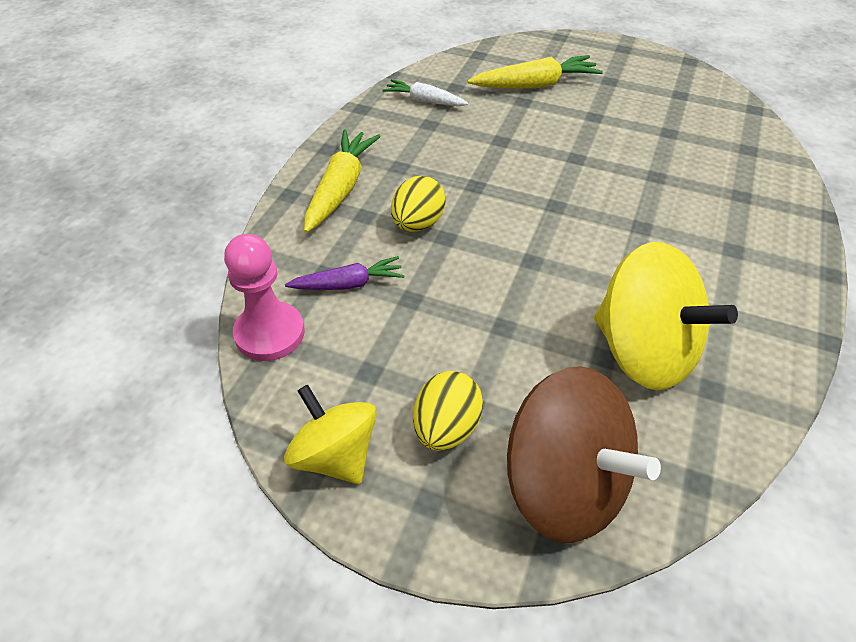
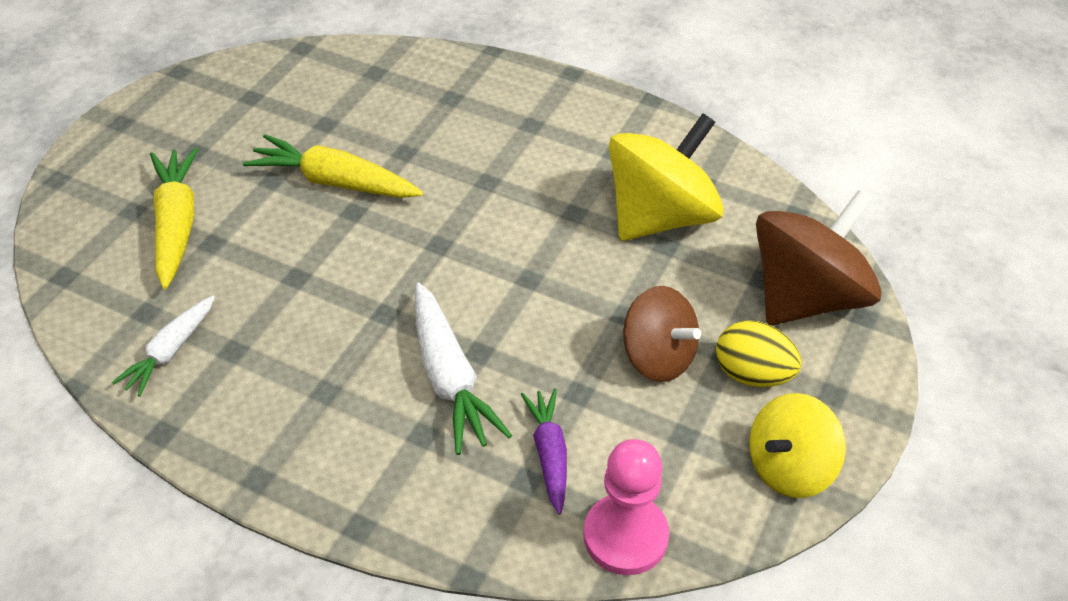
camera: 85 degrees left, 0 degrees up
yellow carrot [304,129,381,233] -> yellow carrot moved to [243,134,423,198]
yellow egg [391,176,446,232] -> white carrot [415,282,512,455]
none -> brown spinning top [623,286,701,382]

